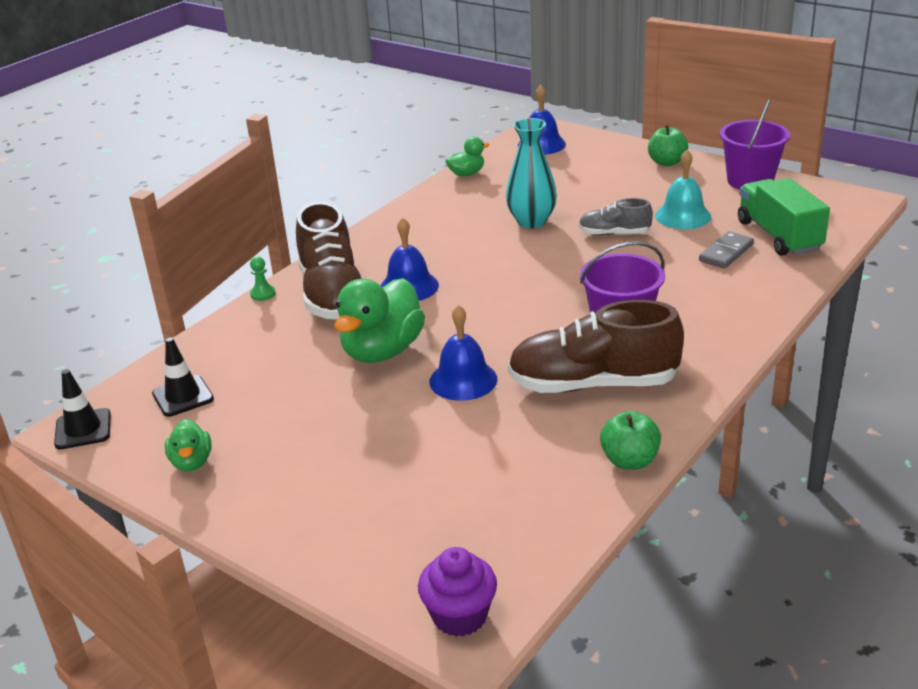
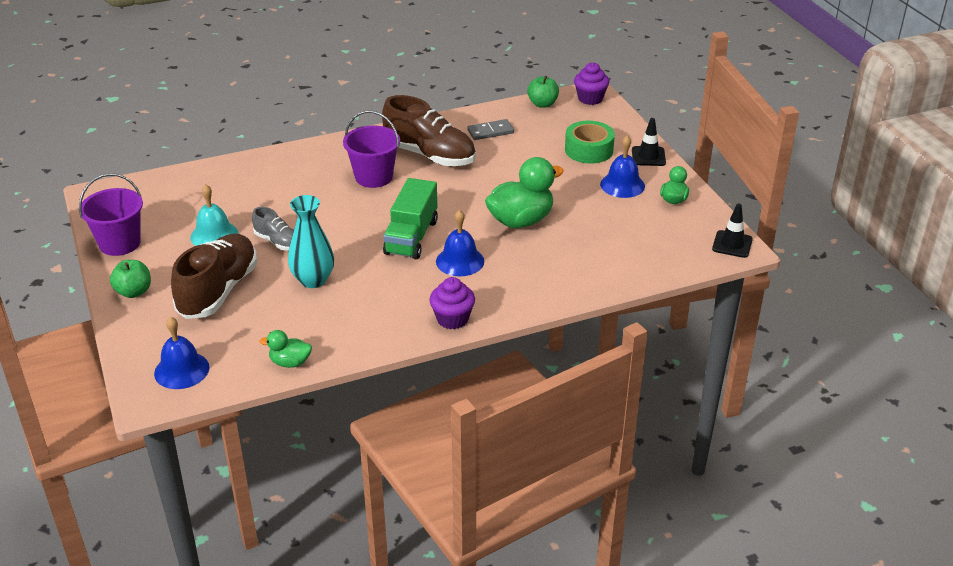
camera: 150 degrees left, 5 degrees up
black traffic cone [152,337,214,417] -> black traffic cone moved to [632,118,666,166]
green pawn [250,256,276,301] -> none
brown shoe [296,202,362,320] -> brown shoe moved to [171,234,257,319]
blue bell [430,305,498,401] -> blue bell moved to [600,136,645,198]
green apple [600,411,661,470] -> green apple moved to [527,76,559,108]
grey domino [699,231,754,269] -> grey domino moved to [467,119,514,140]
green truck [738,178,830,256] -> green truck moved to [383,178,438,259]
none -> purple cupcake [429,277,475,329]
none -> green tape [565,121,615,164]

